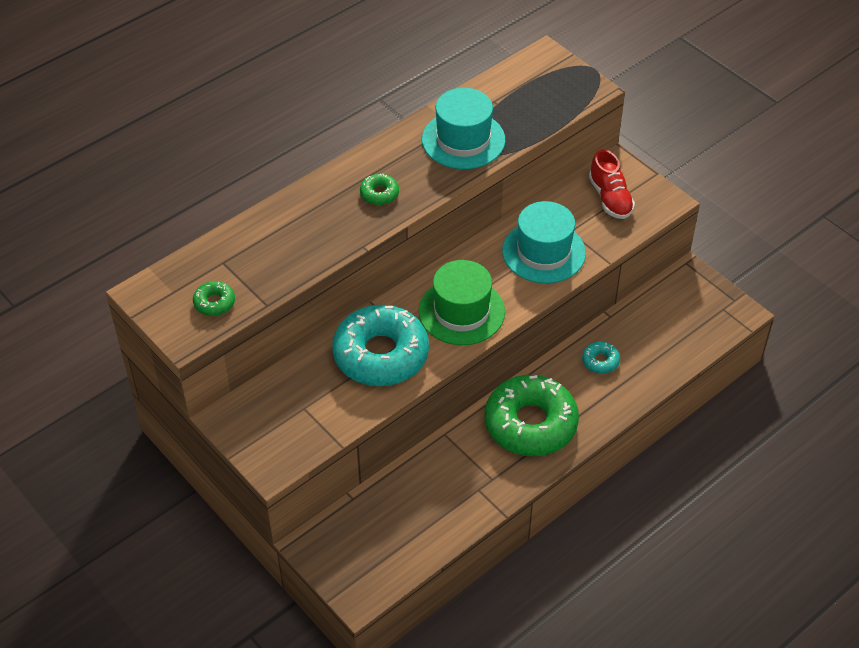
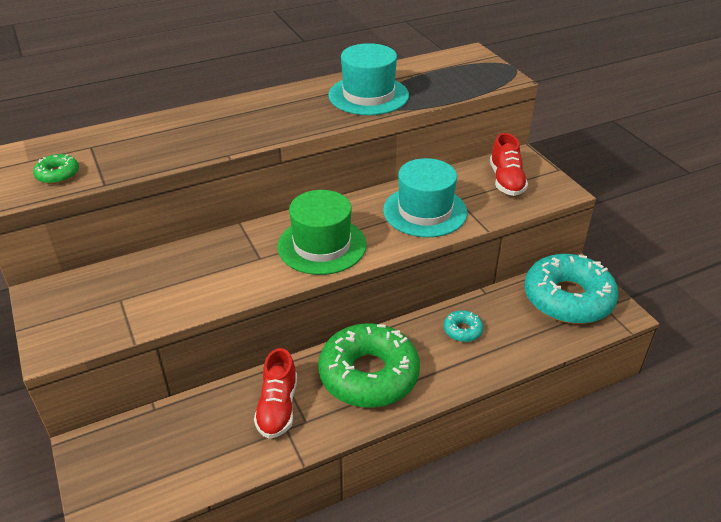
camera: 15 degrees right, 10 degrees down
turquoise donut [332,305,429,386] -> turquoise donut moved to [524,254,618,324]
green donut [360,173,399,205] -> none
none -> red shoe [254,348,297,439]

